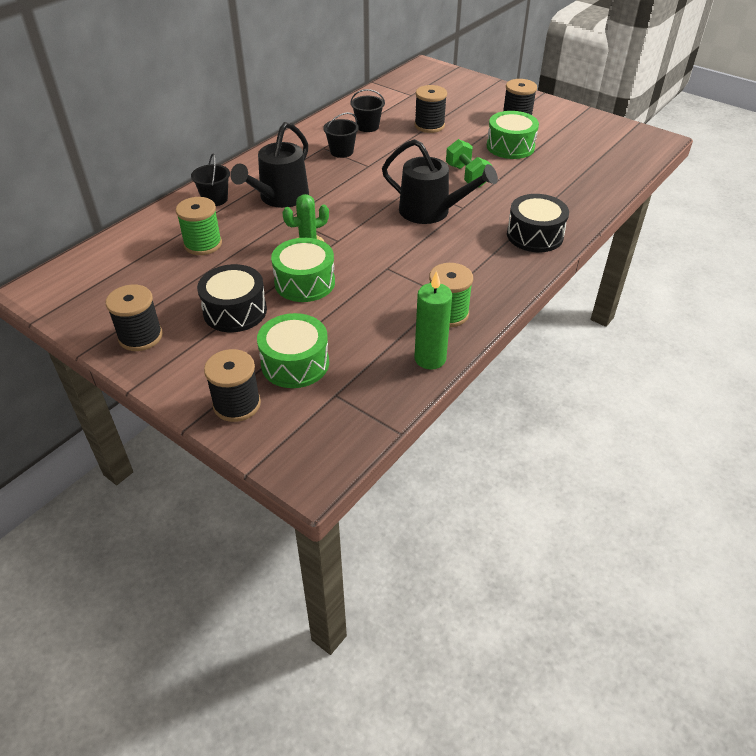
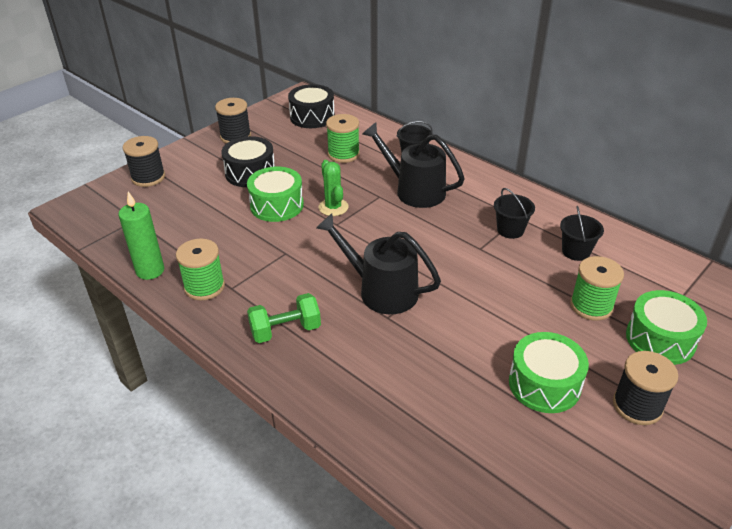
camera: 95 degrees right, 5 degrees down
green drum [257,313,329,388] -> green drum moved to [626,290,707,365]
black watering can [382,139,498,224] -> black watering can turned 90 degrees clockwise [316,214,441,314]
black spool [414,85,447,133] -> green spool [570,256,624,321]
green dumbbell [446,139,492,187] -> green dumbbell moved to [247,293,321,343]
black drum [507,194,569,252] -> black drum moved to [288,84,335,128]

